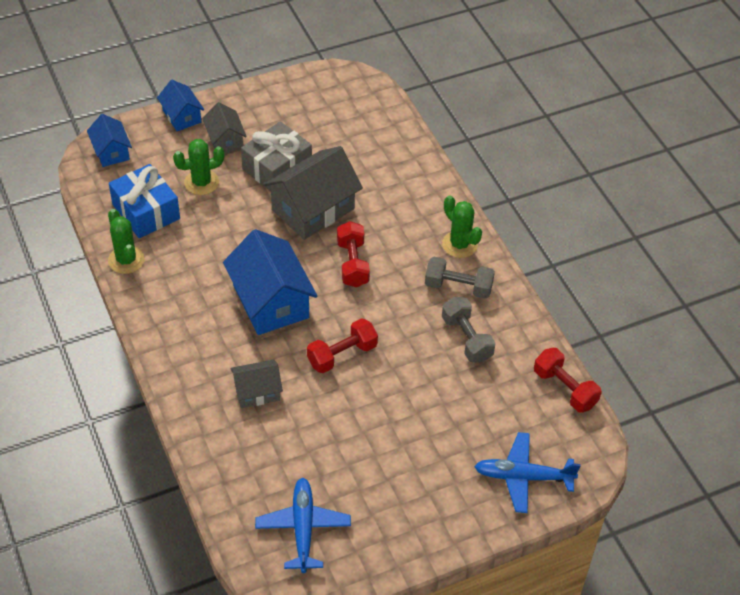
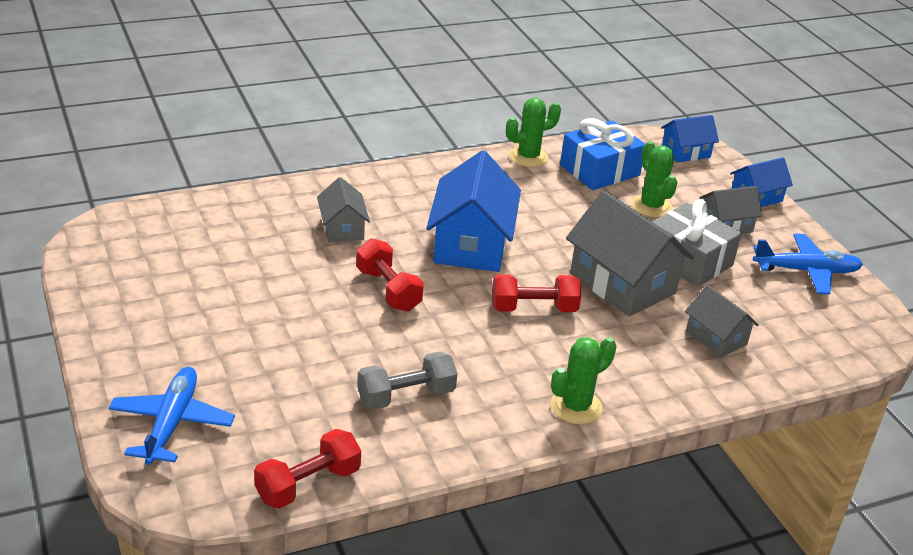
camera: 90 degrees right, 15 degrees down
blue house [223,229,317,335] -> blue house turned 60 degrees counterclockwise [426,150,521,272]
blue plane [255,478,351,573] -> blue plane moved to [753,234,863,294]
grey dumbbell [425,257,495,299] -> none
none -> grey house [685,285,759,358]

